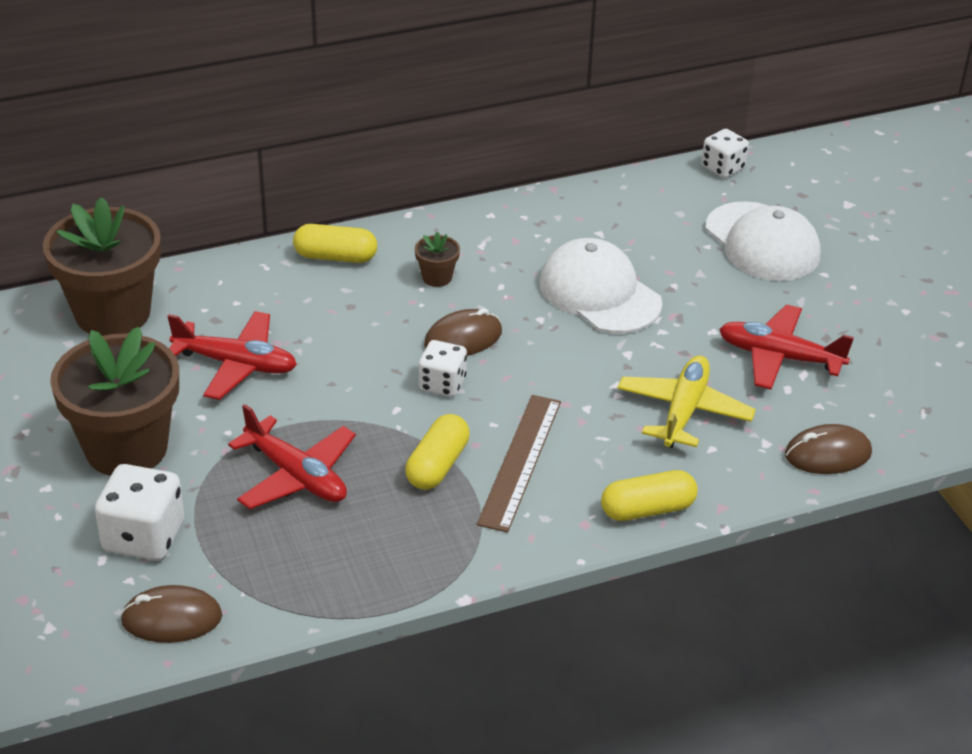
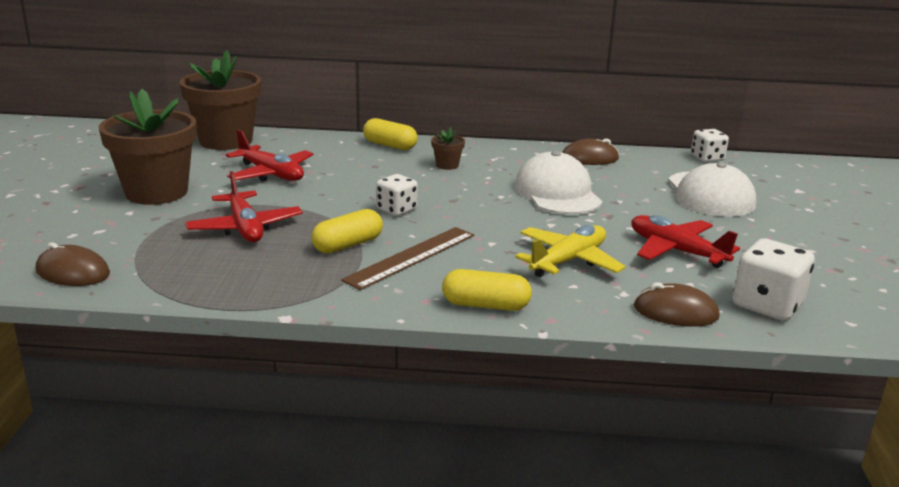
camera: 25 degrees right, 15 degrees down
white dice [95,464,184,561] -> white dice moved to [733,238,815,321]
brown mouse [424,308,502,356] -> brown mouse moved to [562,139,619,165]

